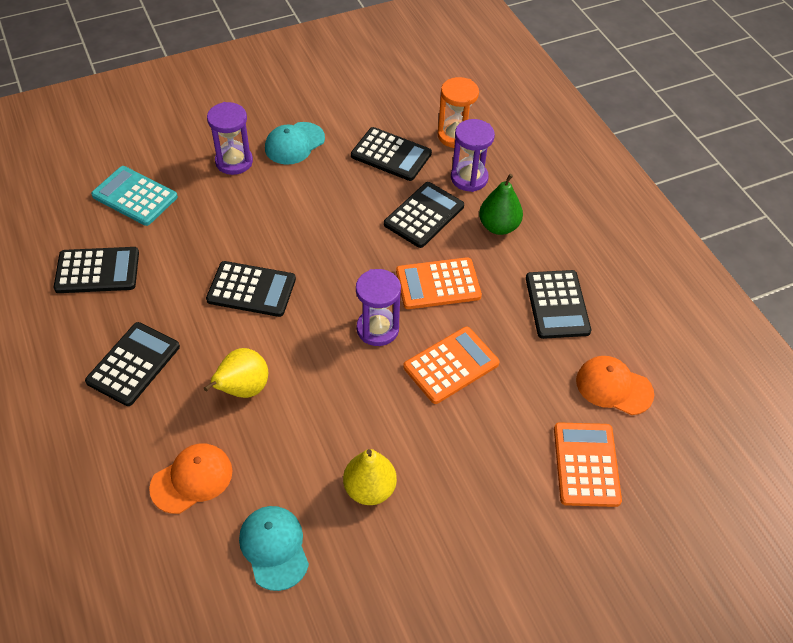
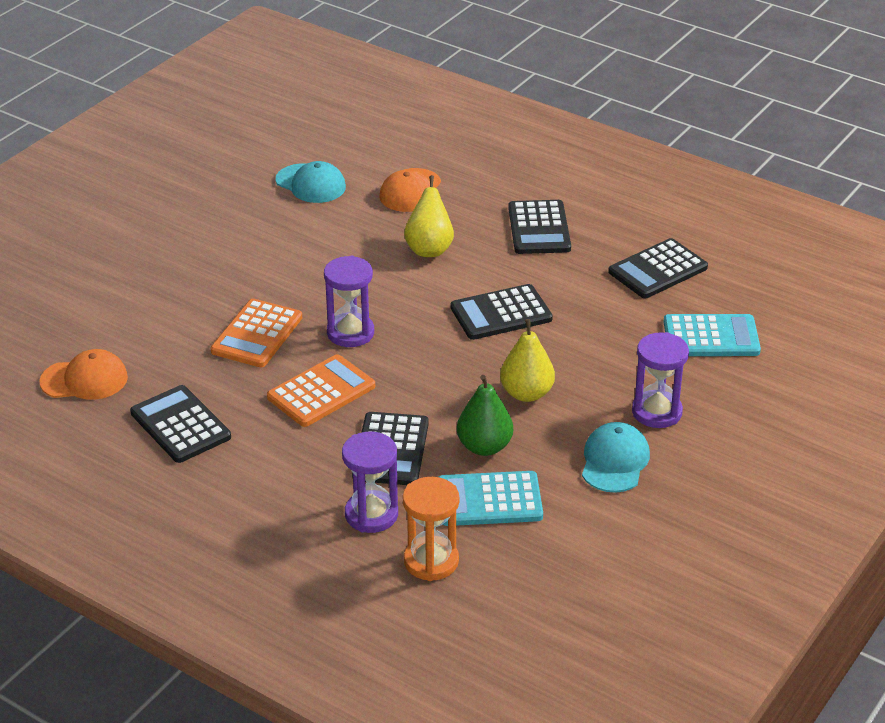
camera: 150 degrees right, 15 degrees down
yellow pear [343,449,397,505] -> yellow pear moved to [500,319,555,402]
black calculator [351,127,432,181] -> turquoise calculator [439,471,543,526]
green pear [479,174,523,235] -> green pear moved to [457,375,513,456]
orange calculator [554,422,622,507] -> none

